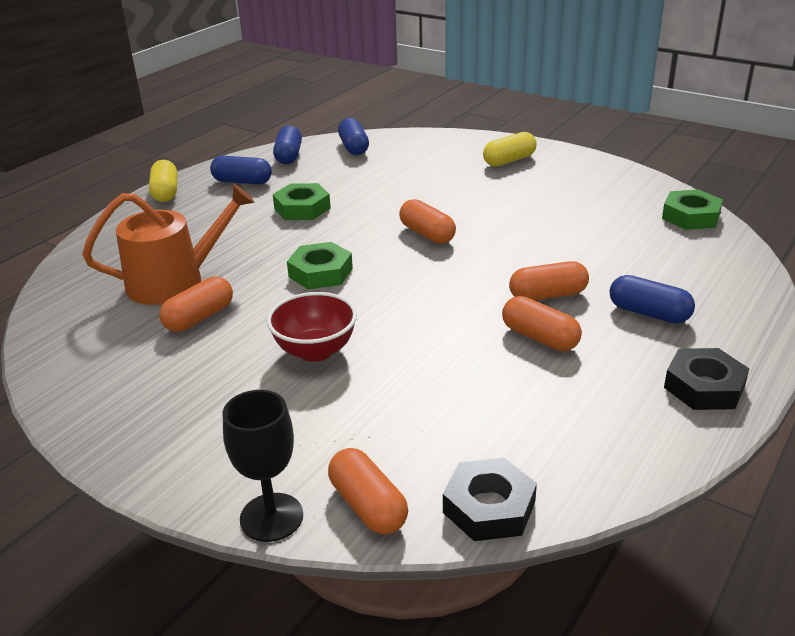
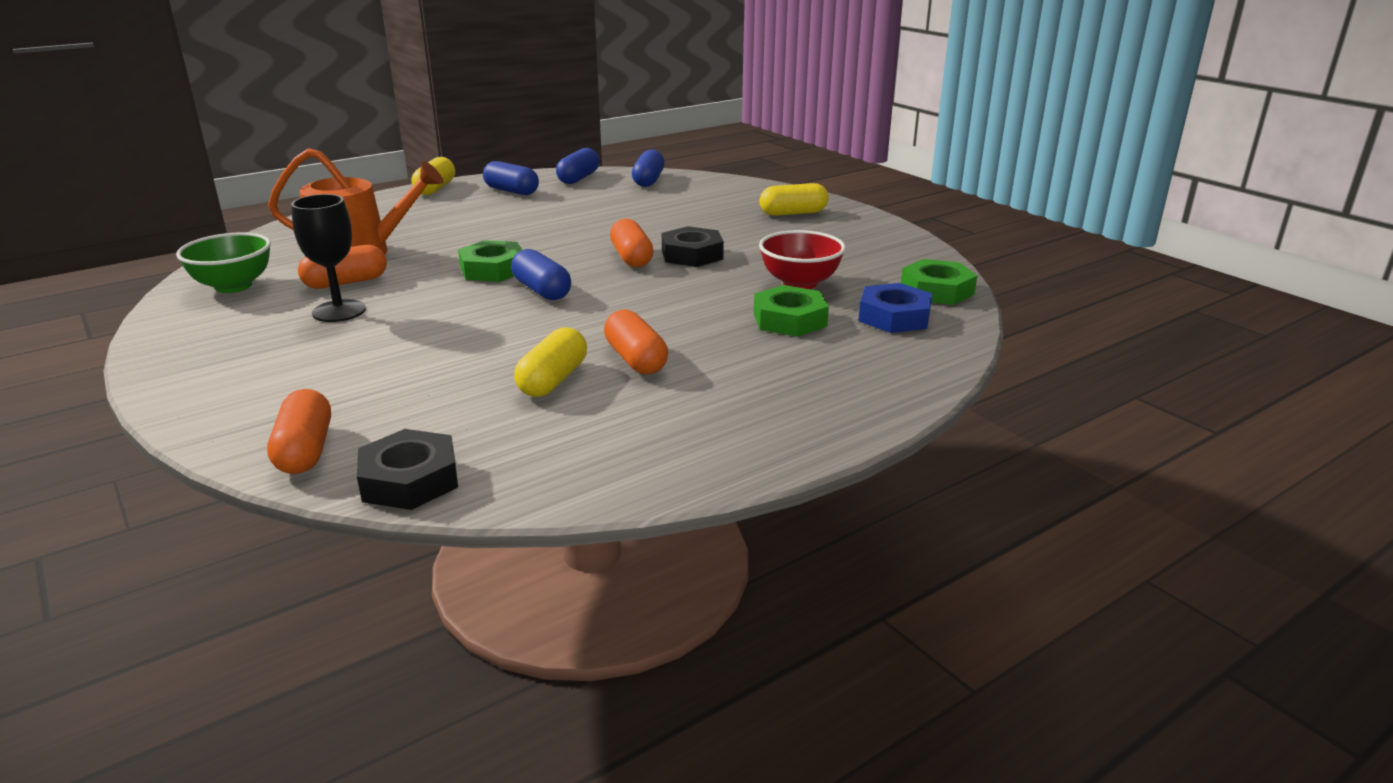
camera: 20 degrees right, 5 degrees down
black goblet [223,390,303,542] -> black goblet moved to [291,194,366,322]
red bowl [267,292,357,362] -> red bowl moved to [759,230,846,289]
green nut [273,183,331,220] -> green nut moved to [754,285,829,337]
orange capsule [509,261,589,300] -> none
blue capsule [610,275,695,323] -> blue capsule moved to [511,249,571,300]
black nut [664,348,749,410] -> black nut moved to [662,226,724,267]
none -> green bowl [176,232,271,293]
none -> yellow capsule [514,327,587,397]
none -> blue nut [859,283,932,333]

